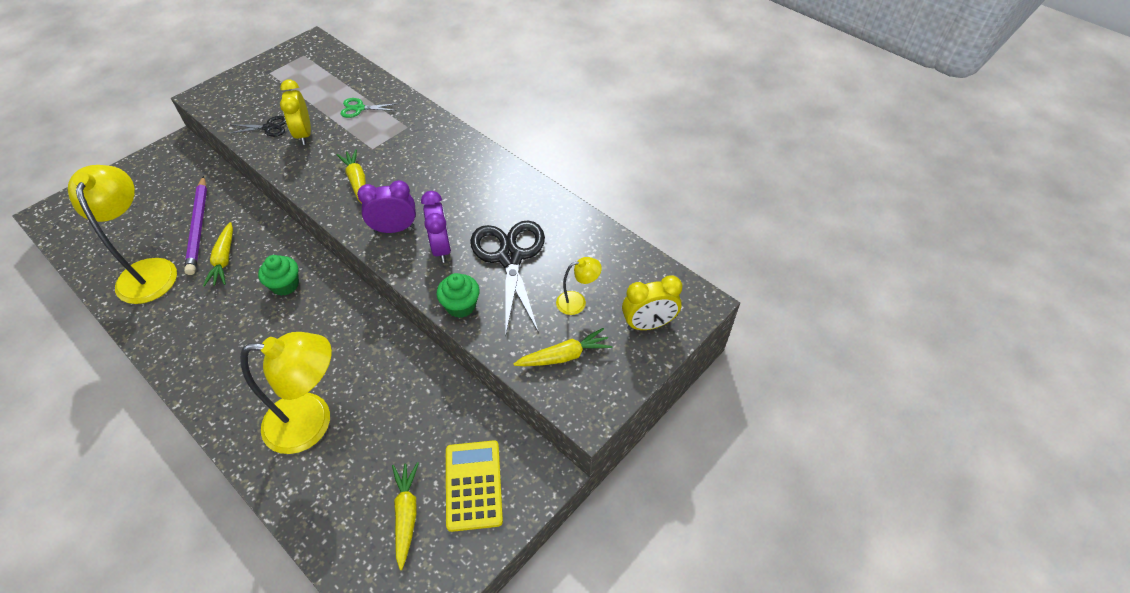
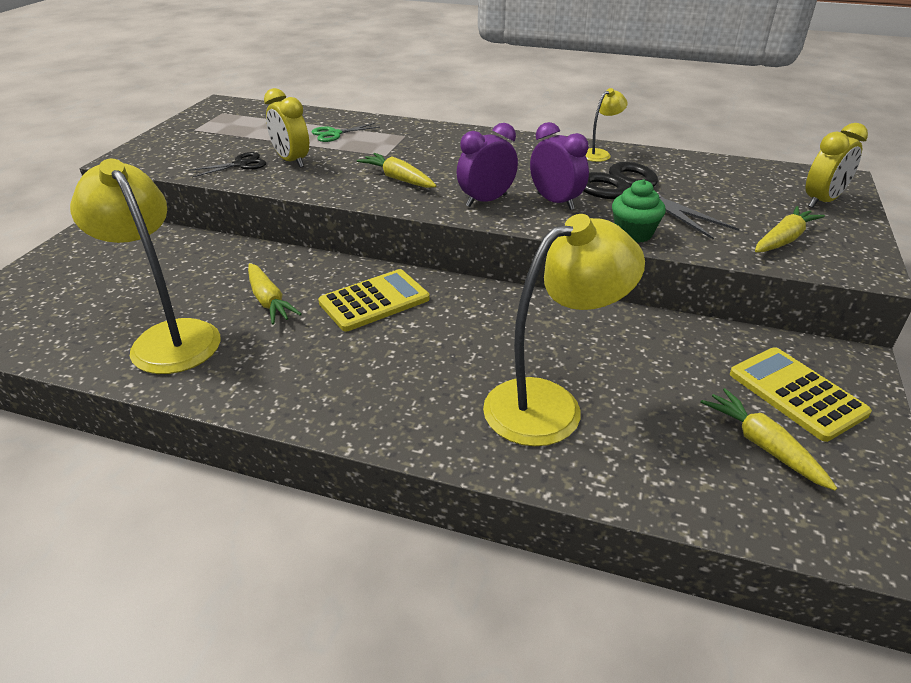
camera: 25 degrees left, 15 degrees down
purple pencil [184,176,207,275] -> none
green cupcake [258,255,299,296] -> yellow calculator [318,269,430,331]
yellow lamp [556,257,602,315] -> yellow lamp moved to [585,88,628,162]

